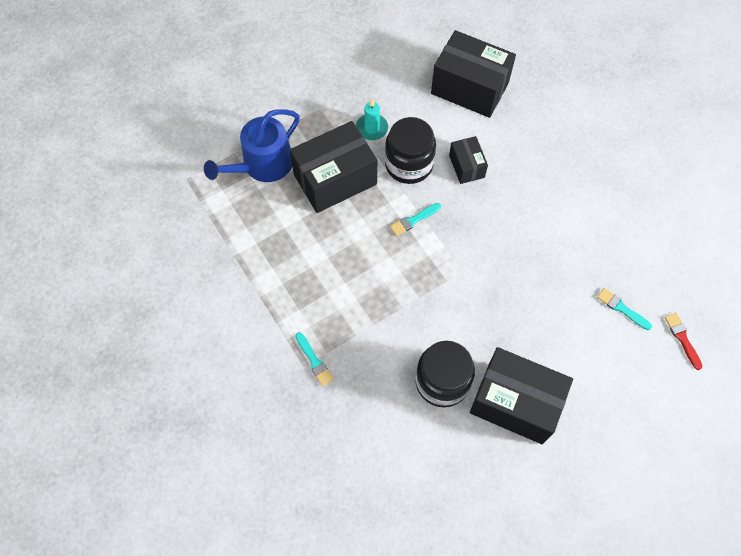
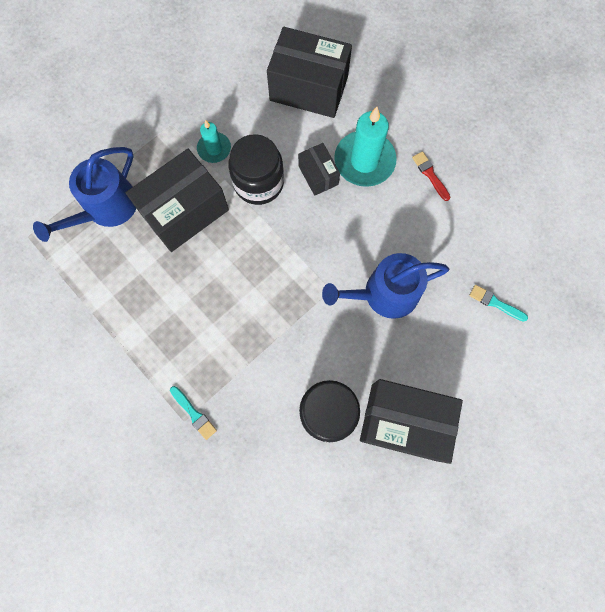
camera: 10 degrees left, 10 degrees up
turquoise brush [390,203,441,236] -> none
red brush [665,313,703,370] -> red brush moved to [412,151,450,201]
none -> blue watering can [322,253,449,319]
none -> turquoise candle [334,107,397,187]

